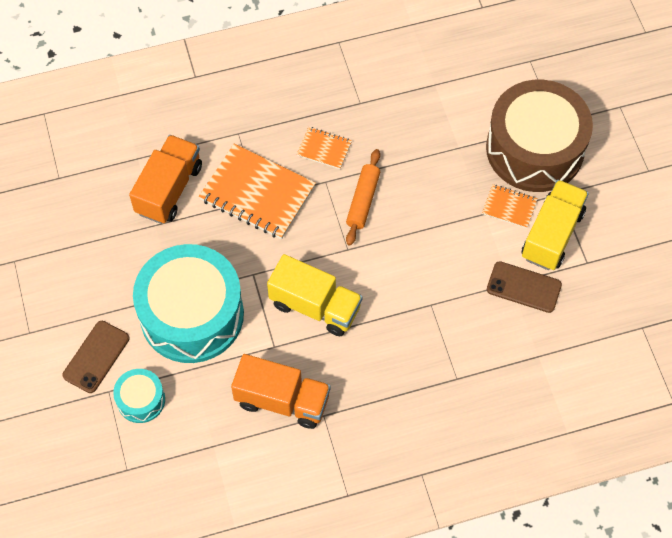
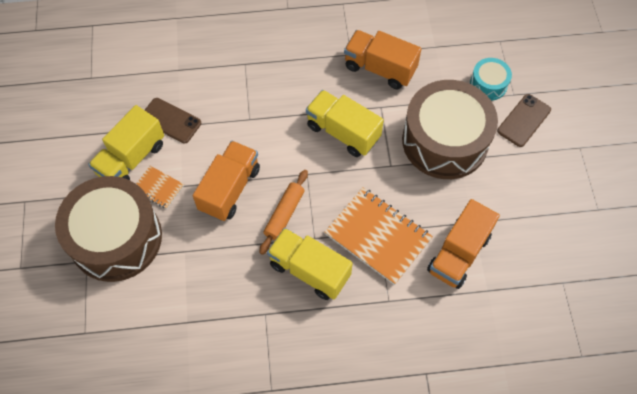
camera: 170 degrees left, 0 degrees up
turquoise drum [133,244,244,363] -> brown drum [402,80,498,179]
orange notebook [297,127,352,169] -> yellow truck [267,228,353,300]
none -> orange truck [193,141,260,221]

